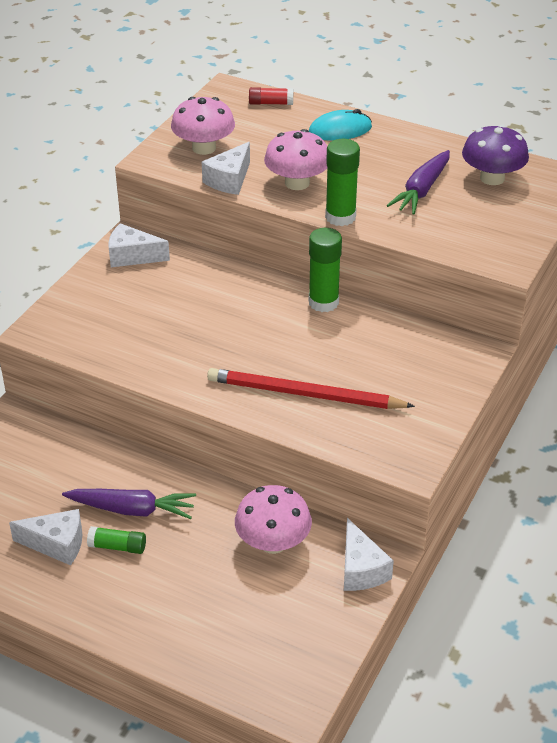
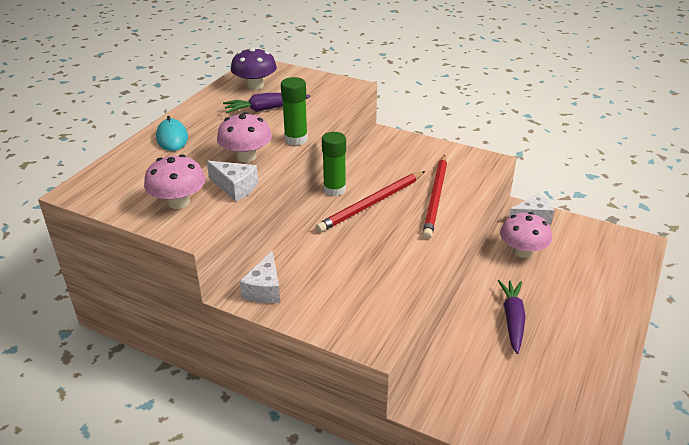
camera: 90 degrees left, 5 degrees down
white cheese [9,509,82,565] -> none
green glue stick [87,526,146,554] -> none
red glue stick [249,87,293,105] -> none
purple carrot [386,150,450,214] -> purple carrot turned 135 degrees clockwise [223,93,311,113]
none -> red pencil [316,171,425,232]

